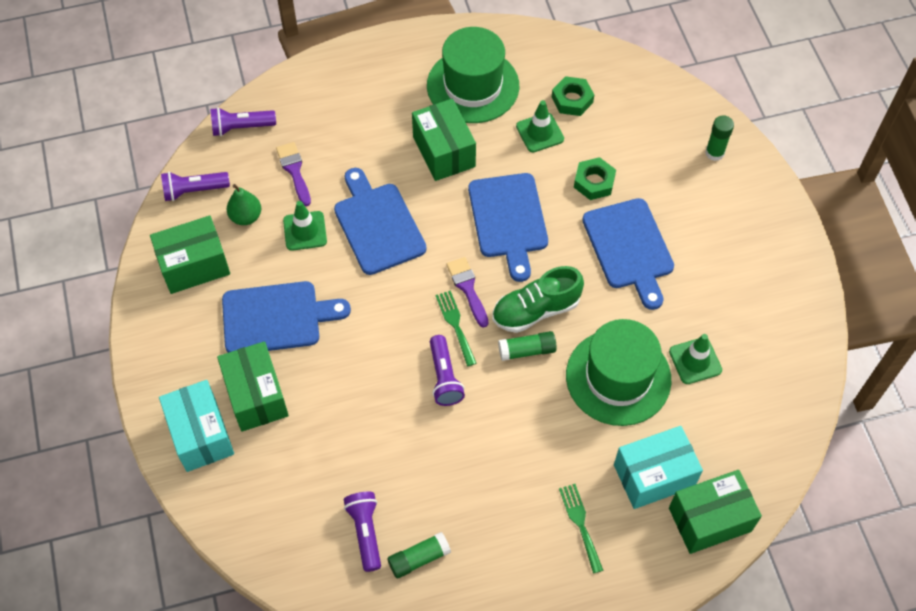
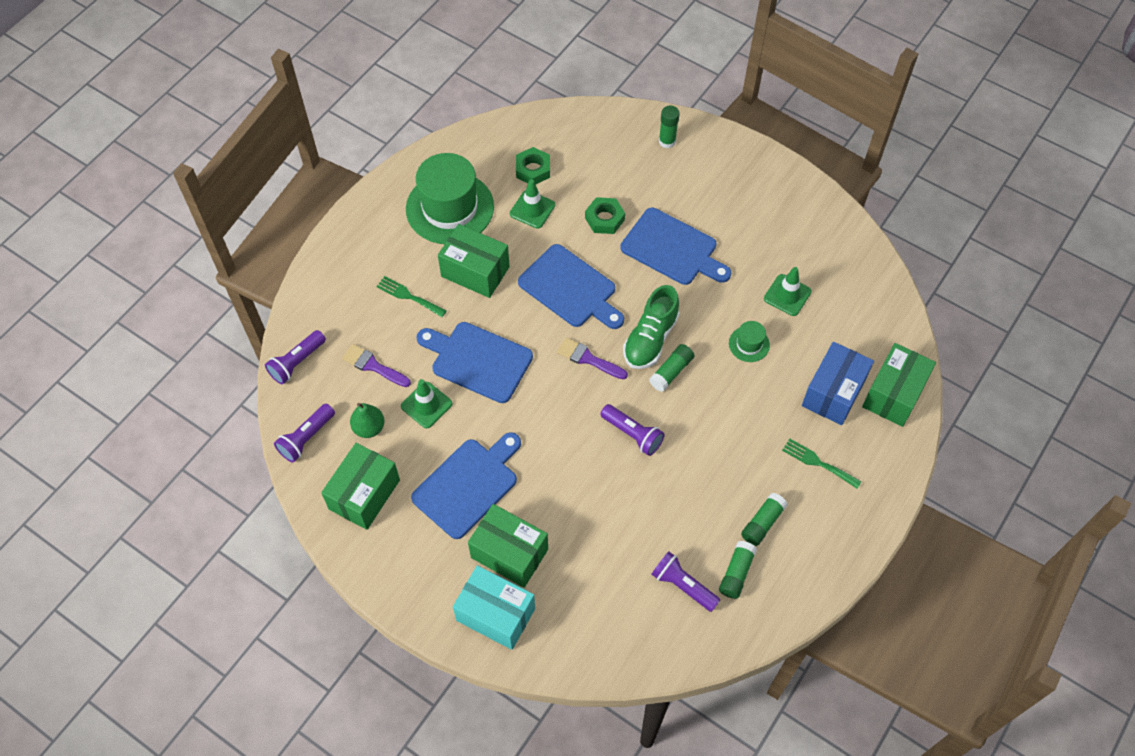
camera: 40 degrees left, 0 degrees up
green fork [435,291,476,366] -> green fork moved to [376,276,446,317]
green hat [566,319,671,426] -> green hat [729,321,770,362], size x0.44
turquoise box [614,426,703,509] -> blue box [802,342,874,425]
none -> green glue stick [741,493,788,546]

